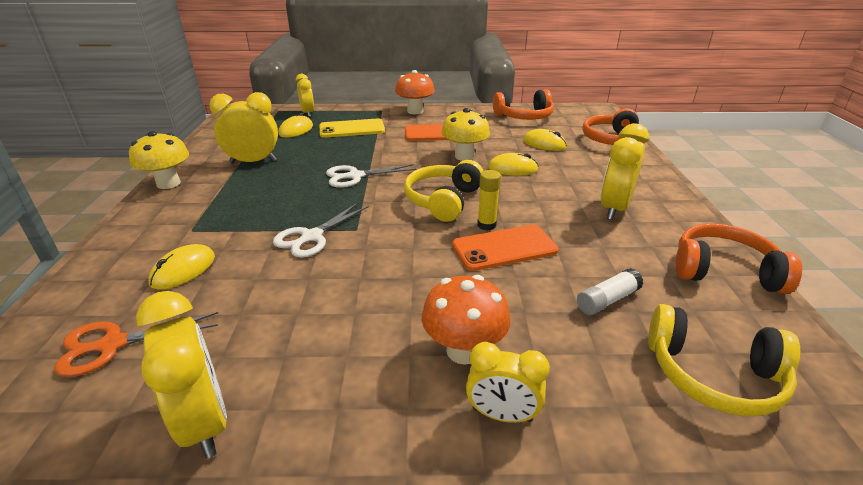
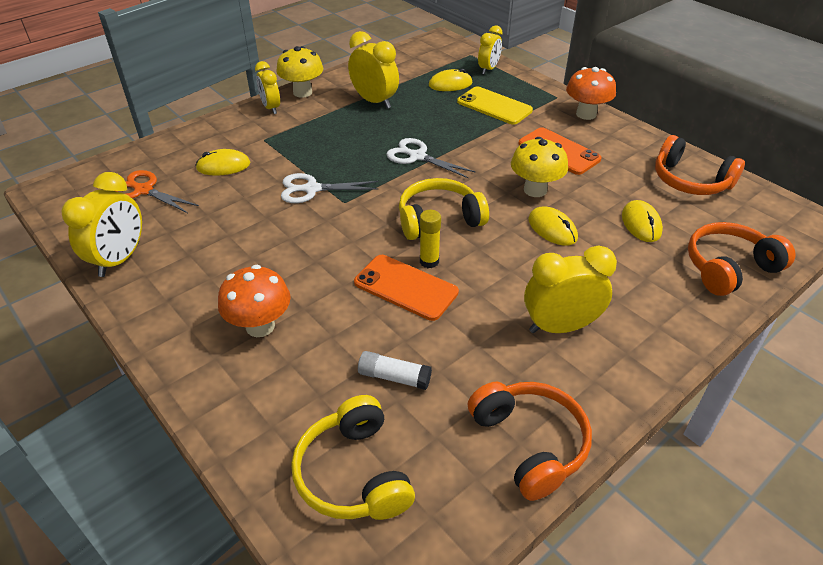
camera: 50 degrees right, 10 degrees up
yellow clock [466,342,550,423] -> yellow clock moved to [255,61,280,114]

